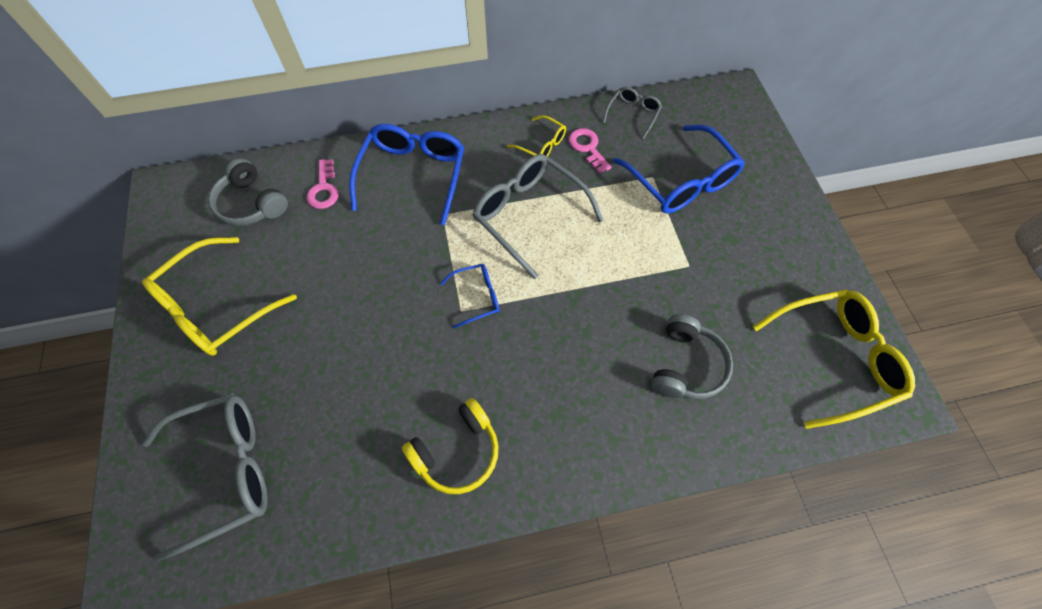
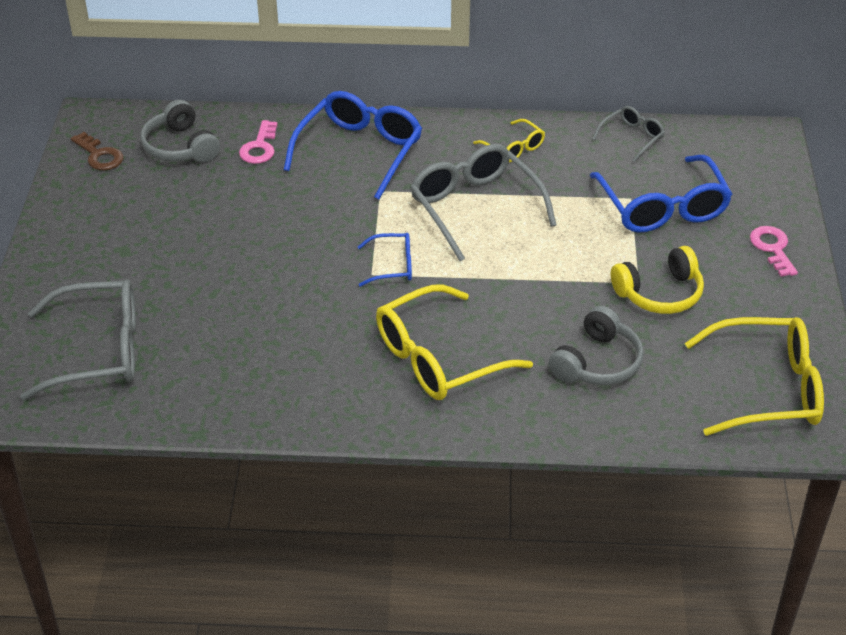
camera: 15 degrees right, 20 degrees down
yellow glasses [142,237,297,356] -> yellow glasses moved to [376,285,533,400]
yellow headphones [402,398,498,494] -> yellow headphones moved to [611,246,704,314]
pink key [568,128,611,173] -> pink key moved to [750,226,798,277]
none -> brown key [71,132,123,170]

